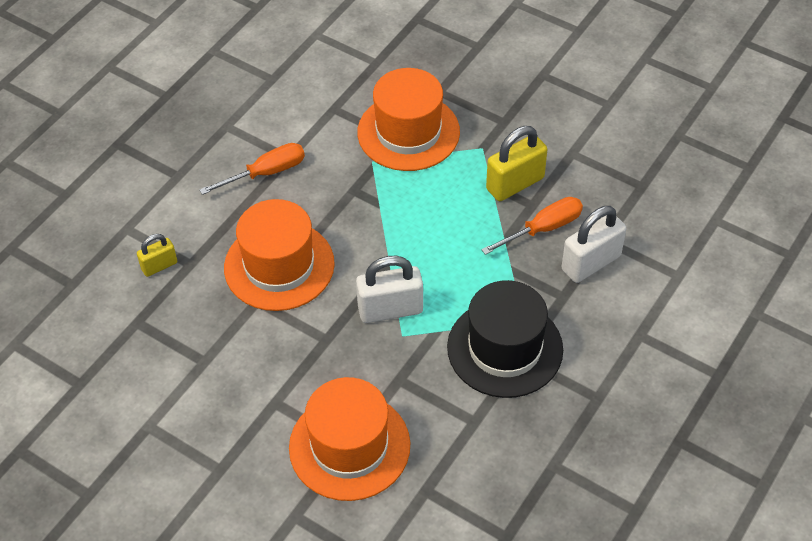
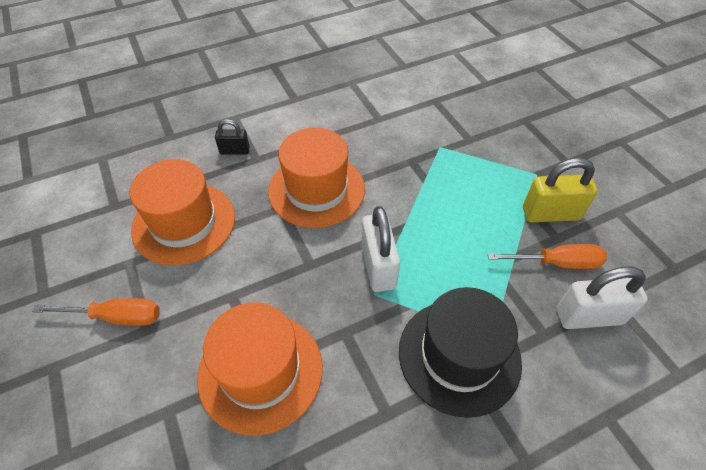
camera: 30 degrees right, 0 degrees up
yellow padlock [137,234,177,277] -> black padlock [215,119,250,155]
orange screwdriver [199,143,305,195] -> orange screwdriver moved to [32,298,160,326]
white padlock [356,256,423,323] -> white padlock turned 60 degrees clockwise [361,206,400,292]
orange hat [357,68,460,171] -> orange hat moved to [130,159,235,266]

